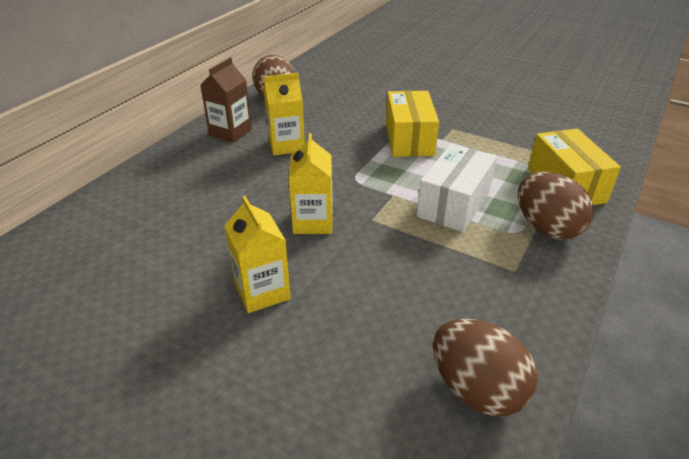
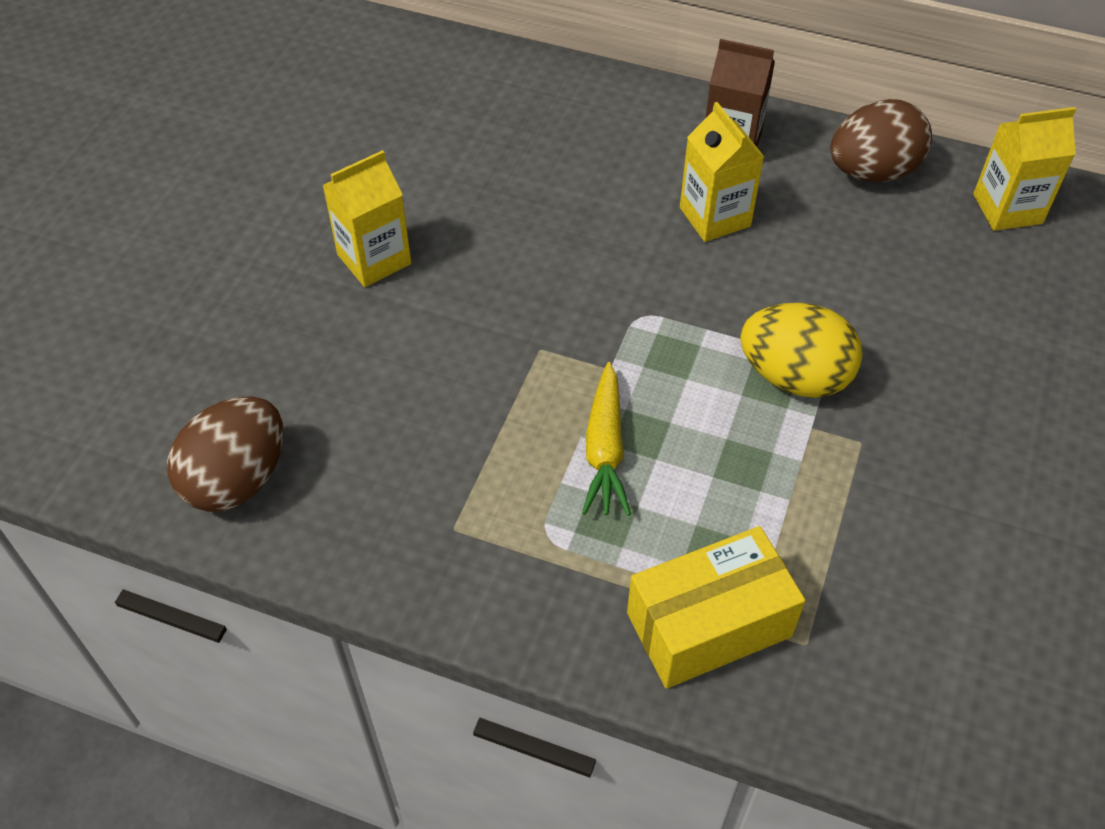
camera: 80 degrees right, 15 degrees up
yellow carton [288,133,332,234] -> yellow carton moved to [973,107,1076,231]
yellow box [386,91,439,157] -> yellow egg [740,303,863,398]
white box [417,144,497,232] -> yellow carrot [582,362,631,516]
brown egg [518,172,593,240] -> none

